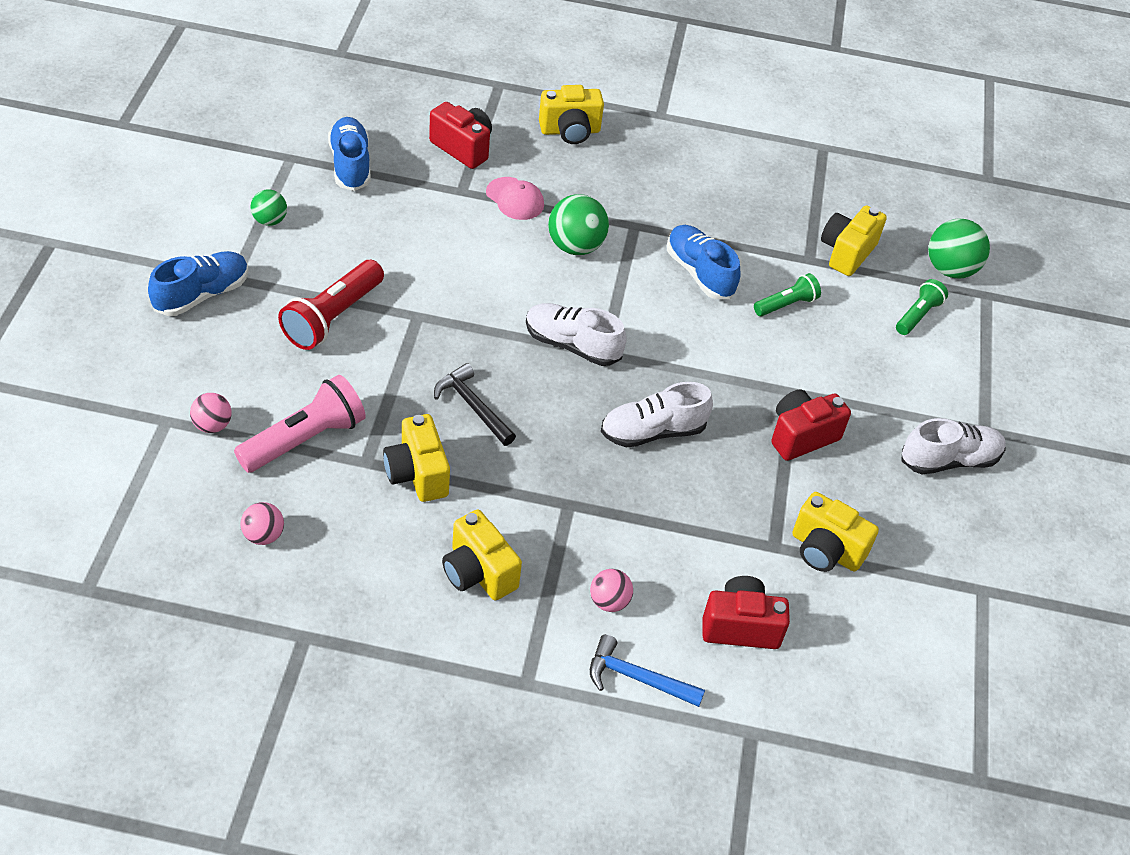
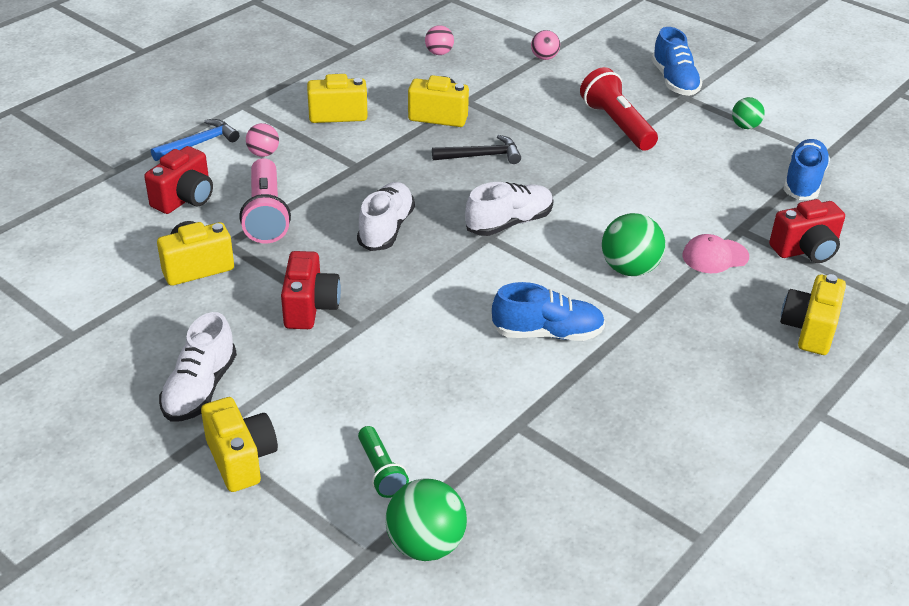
camera: 125 degrees right, 10 degrees down
pink flashlight [234,375,366,473] -> pink flashlight moved to [239,158,291,243]
blue shoe [328,117,371,191] -> blue shoe turned 90 degrees counterclockwise [784,139,830,200]
green flashlight [754,273,821,316] -> none
yellow camera [821,205,887,276] -> yellow camera moved to [201,397,278,492]

